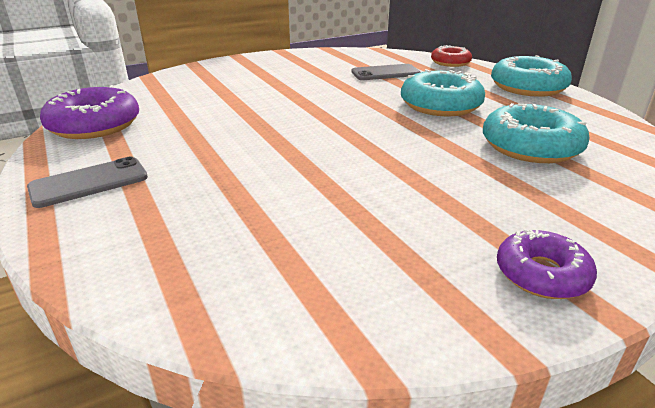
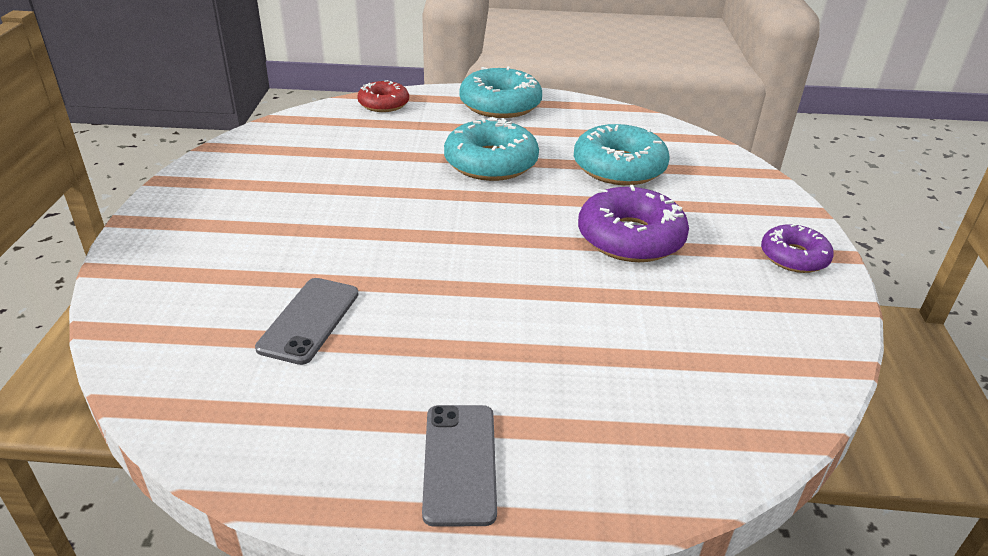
camera: 60 degrees left, 5 degrees up
purple donut [40,85,139,139] -> purple donut moved to [578,185,689,262]
grey phone [351,64,421,80] -> grey phone moved to [255,278,359,365]

